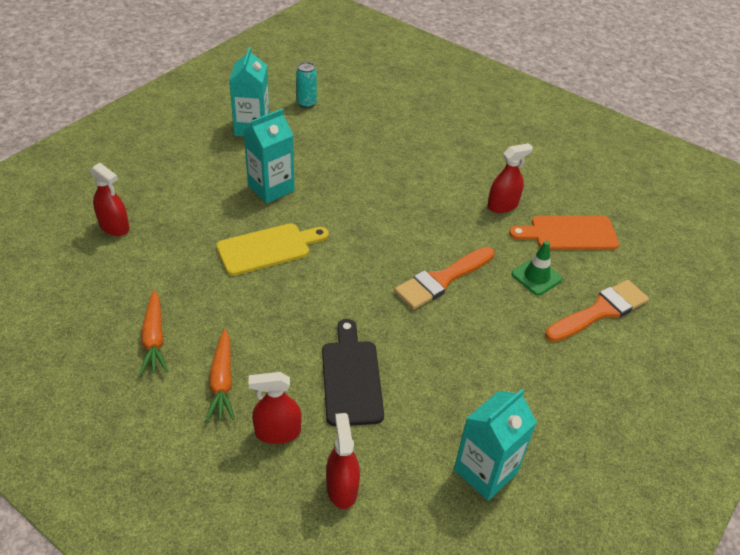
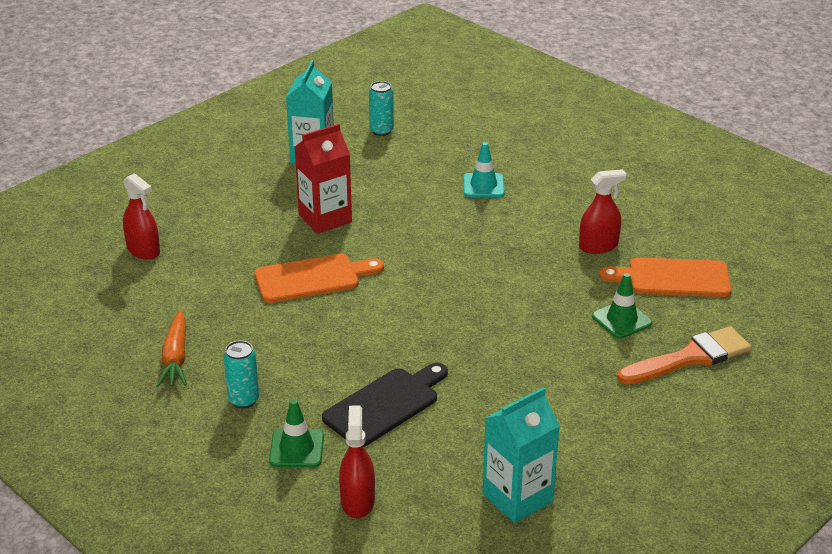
camera: 10 degrees right, 10 degrees down
orange carrot [205,329,235,421] -> turquoise can [224,340,259,409]
yellow cutting board [217,223,329,276] -> orange cutting board [254,254,384,303]
turquoise carton [244,109,295,204] -> red carton [295,124,352,234]
red spray bottle [248,372,302,444] -> green traffic cone [269,399,324,467]
black cutting board [322,319,384,426] -> black cutting board turned 45 degrees clockwise [322,363,448,447]
orange brush [395,247,495,309] -> none
none -> turquoise traffic cone [463,142,505,197]

